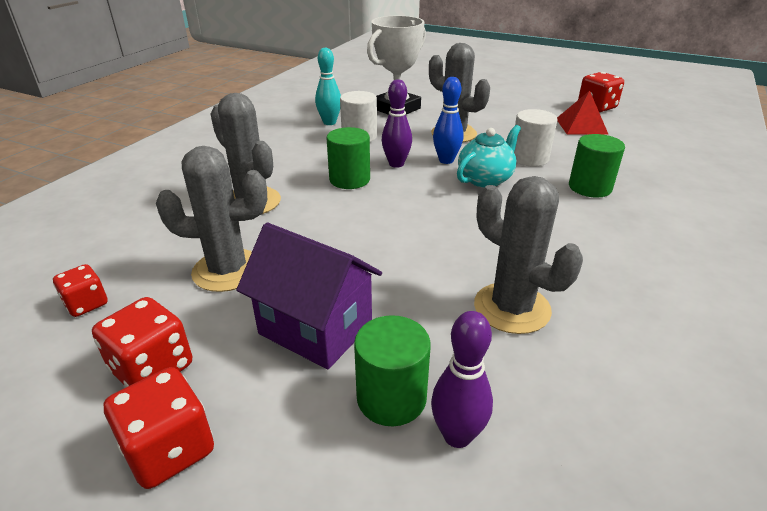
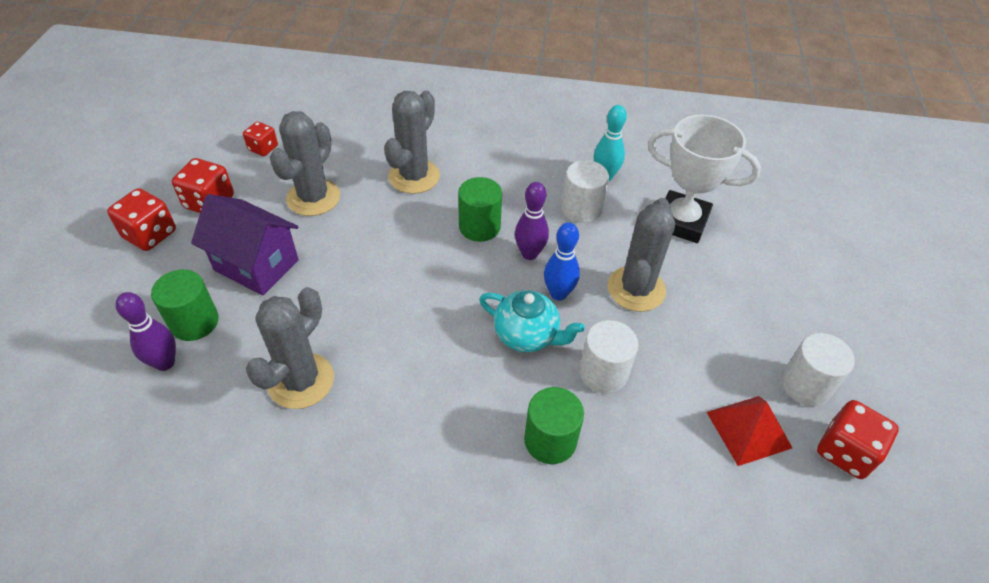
camera: 70 degrees right, 15 degrees up
grey cactus [156,146,267,292] -> grey cactus turned 45 degrees clockwise [270,111,340,216]
purple house [236,223,382,369] -> purple house turned 75 degrees counterclockwise [191,194,299,296]
none -> white cylinder [781,333,855,406]

